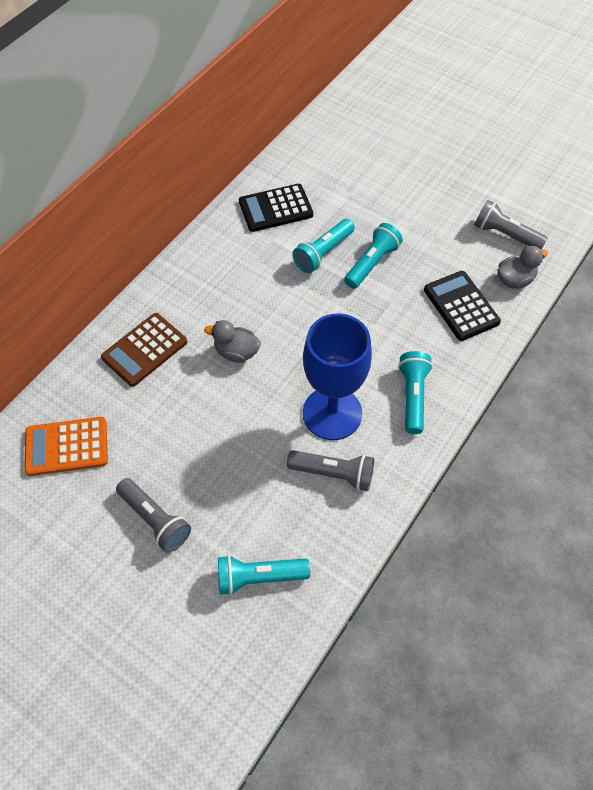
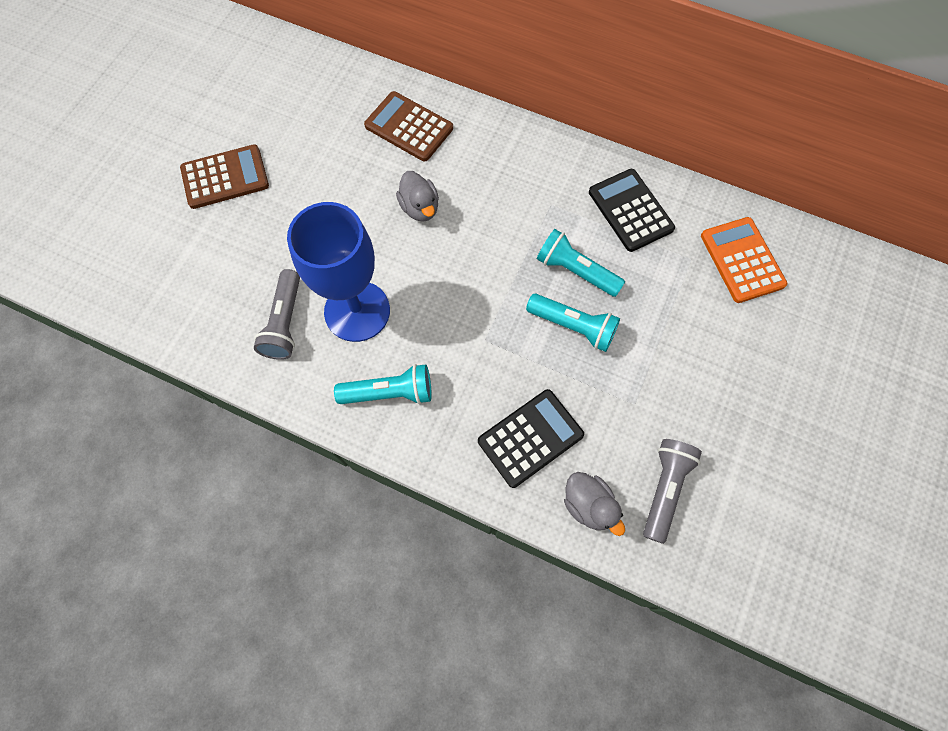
camera: 80 degrees right, 10 degrees up
orange calculator [24,417,108,476] -> orange calculator moved to [701,217,787,303]
grey flashlight [116,478,191,553] -> brown calculator [180,144,269,209]
grey duck [204,320,261,363] -> grey duck turned 150 degrees clockwise [396,171,439,222]
turquoise flashlight [218,555,310,595] -> none

